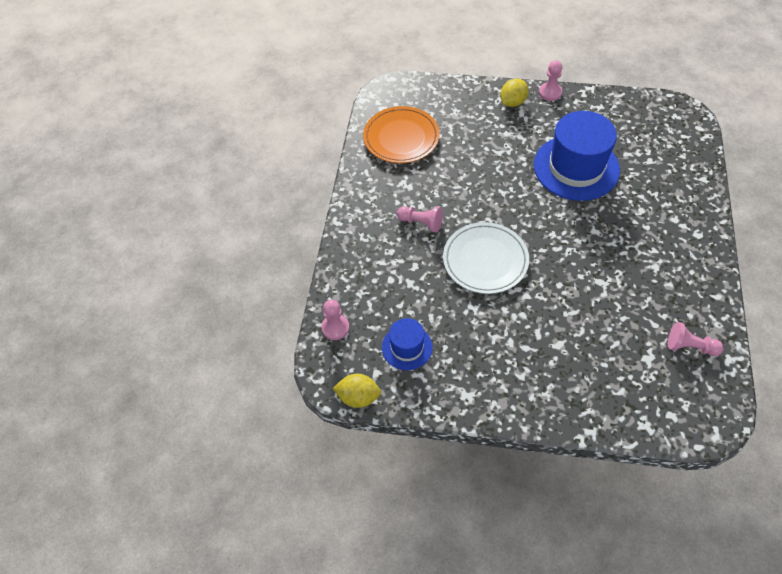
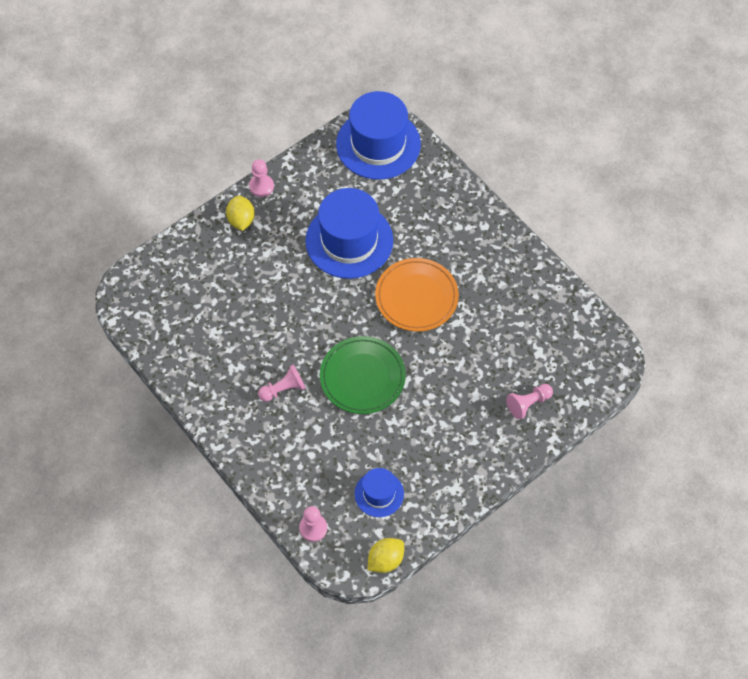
camera: 50 degrees left, 5 degrees up
orange plate [363,106,440,163] -> orange plate moved to [375,258,459,332]
white plate [443,222,529,294] -> green plate [320,336,406,414]
pink pawn [668,322,724,356] -> pink pawn moved to [506,384,553,419]
none -> blue hat [336,91,421,180]

